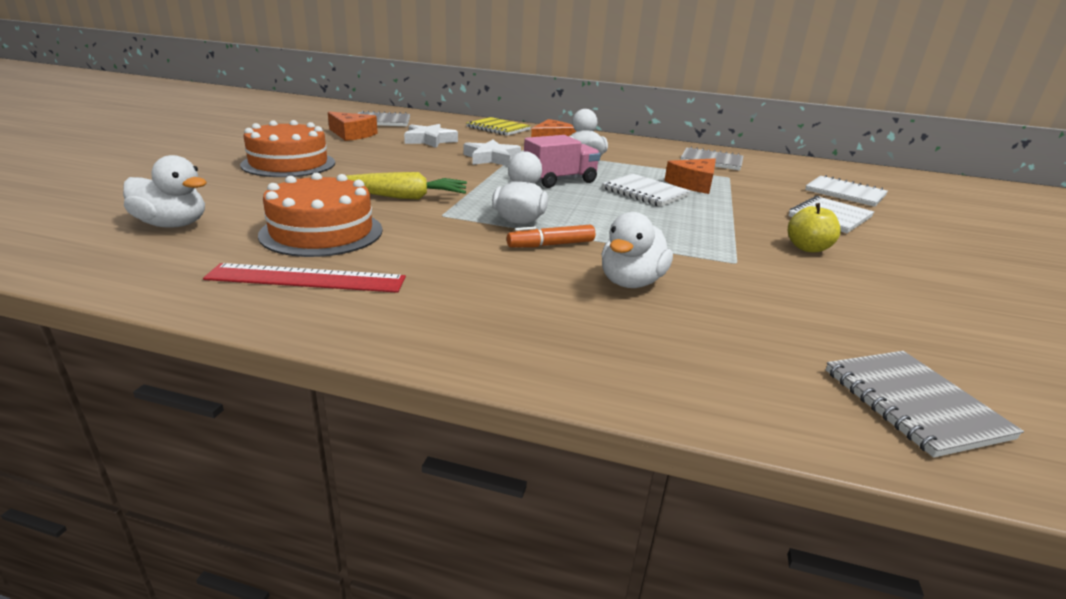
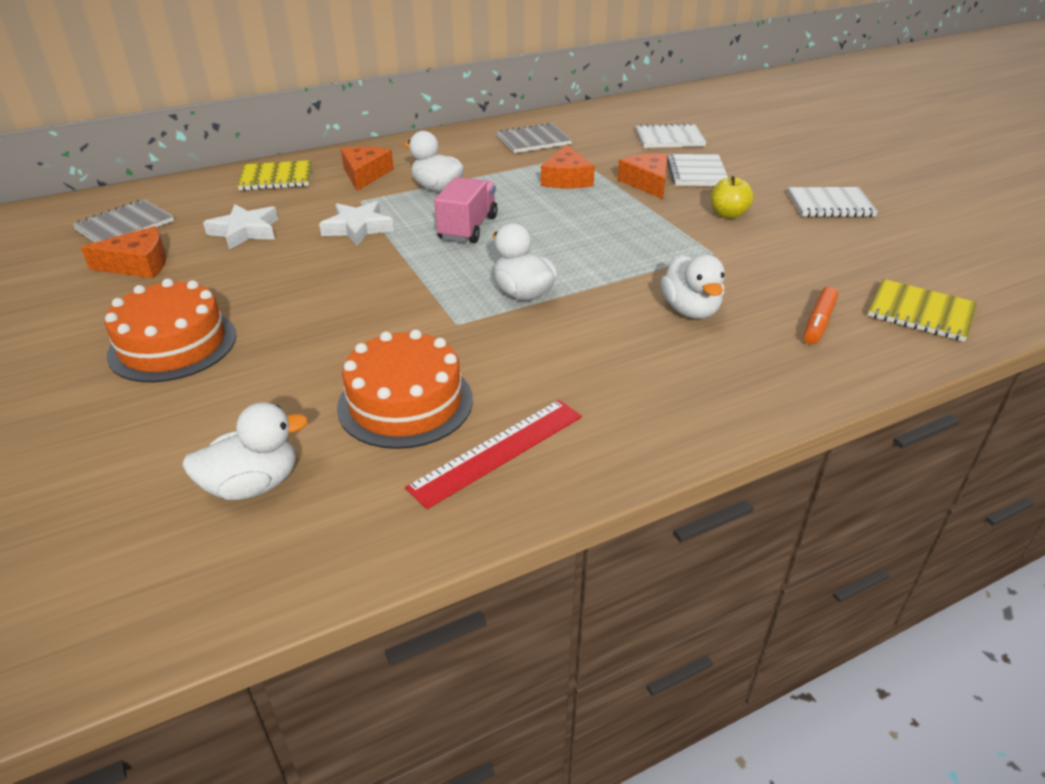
camera: 40 degrees left, 10 degrees up
yellow carrot [346,172,467,200] -> none
orange marker [507,225,595,247] -> orange marker moved to [804,286,838,344]
white notebook [602,174,691,207] -> white notebook moved to [788,187,878,217]
grey notebook [826,351,1024,458] -> yellow notebook [868,279,977,342]
none -> orange cheese [617,153,668,199]

